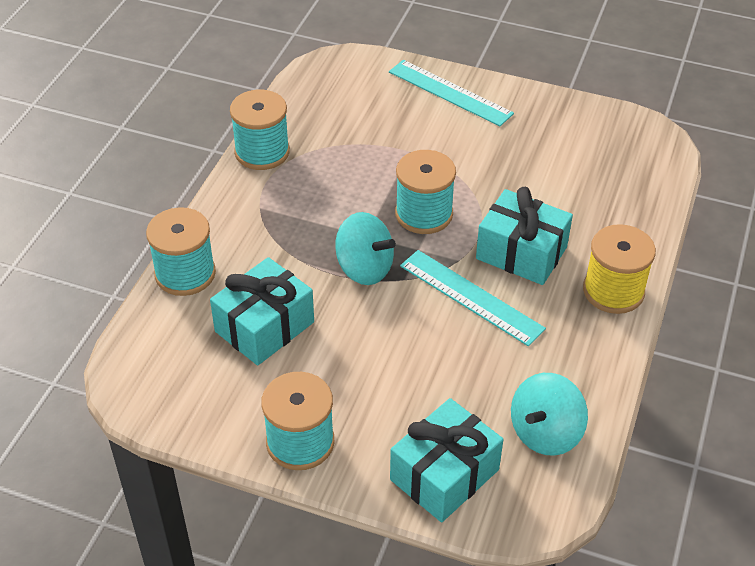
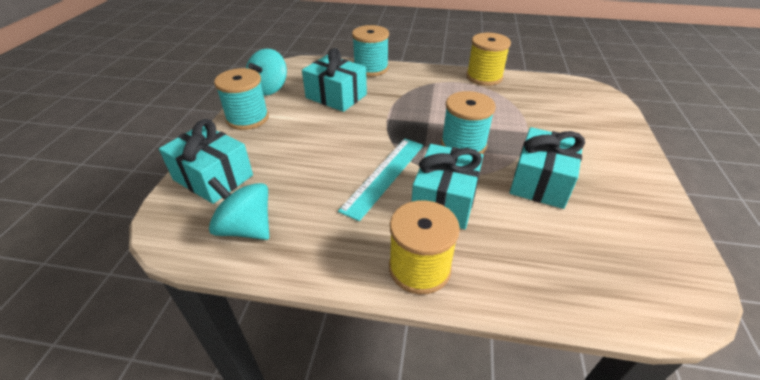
camera: 80 degrees right, 5 degrees down
turquoise spool [230,90,290,170] -> yellow spool [466,33,511,86]
turquoise spinning top [335,212,396,285] -> turquoise spinning top moved to [246,49,287,96]
turquoise ruler [389,60,514,126] -> none
none -> turquoise gift [510,127,585,209]

